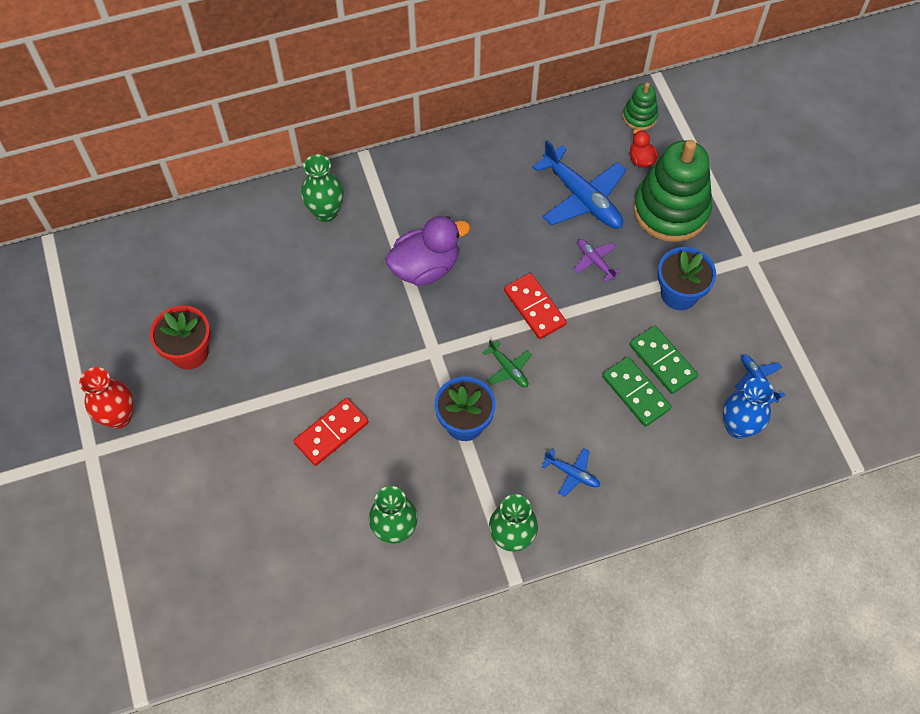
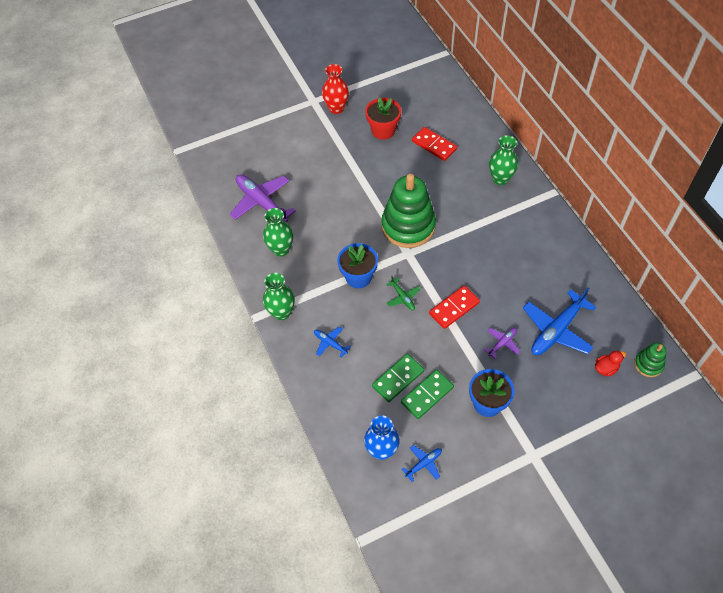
camera: 85 degrees right, 5 degrees down
red domino [293,398,369,466] -> red domino moved to [412,127,457,161]
purple duck [385,216,470,286] -> none
green plane [483,340,532,387] -> green plane turned 75 degrees counterclockwise [386,276,420,310]
blue plane [542,448,600,497] -> blue plane turned 105 degrees clockwise [314,326,351,358]
green stacking toy [633,140,712,242] -> green stacking toy moved to [381,174,436,248]
none -> purple plane [229,174,296,222]

